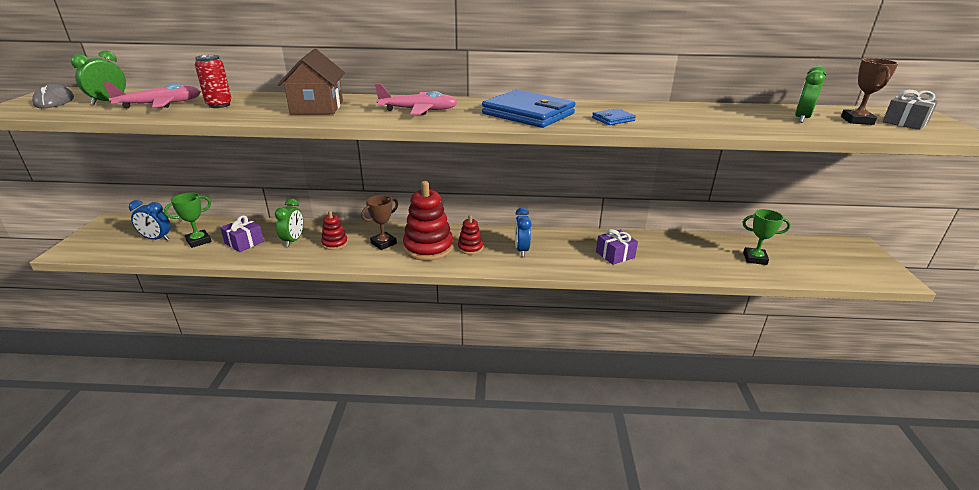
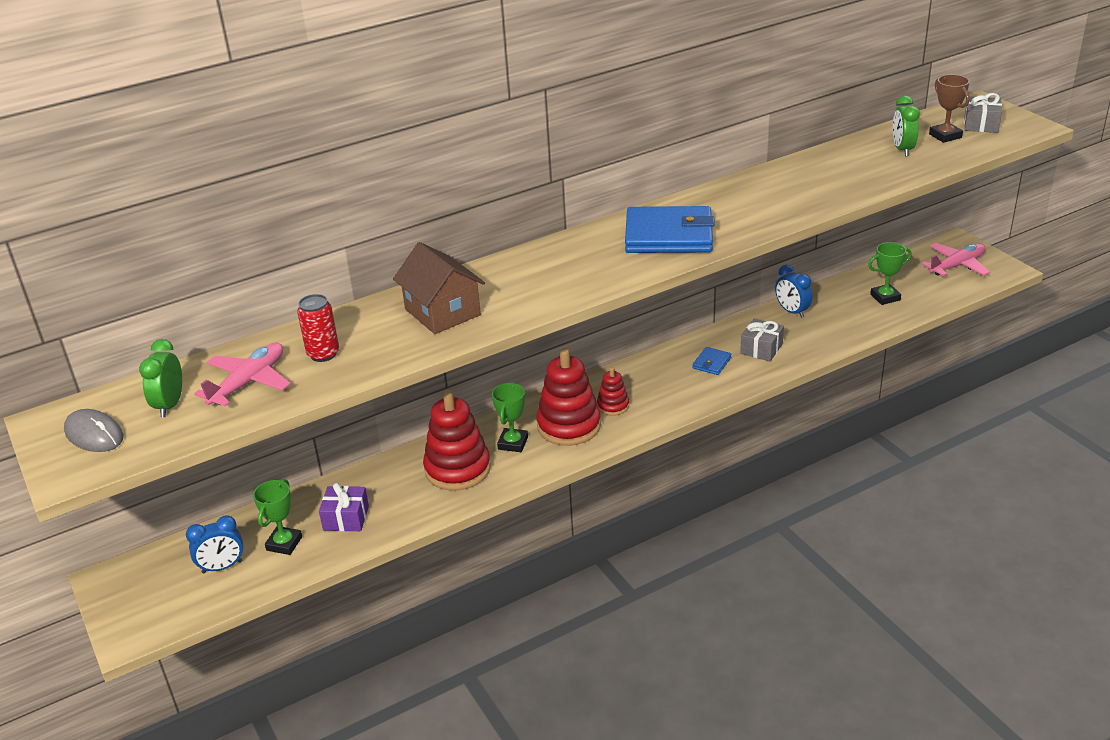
camera: 30 degrees left, 5 degrees up
green clock [275,199,303,247] -> none
red stacking toy [321,211,348,250] -> red stacking toy [423,390,491,491], size x1.95
brown trophy [361,195,398,250] -> green trophy [492,382,528,452]
pink plane [375,84,458,115] -> pink plane moved to [922,243,990,276]
blue clock [515,207,531,257] -> blue clock moved to [775,265,812,318]
blue wallet [592,108,636,125] -> blue wallet moved to [692,347,732,375]
purple gift [596,229,638,265] -> grey gift [740,318,784,361]

